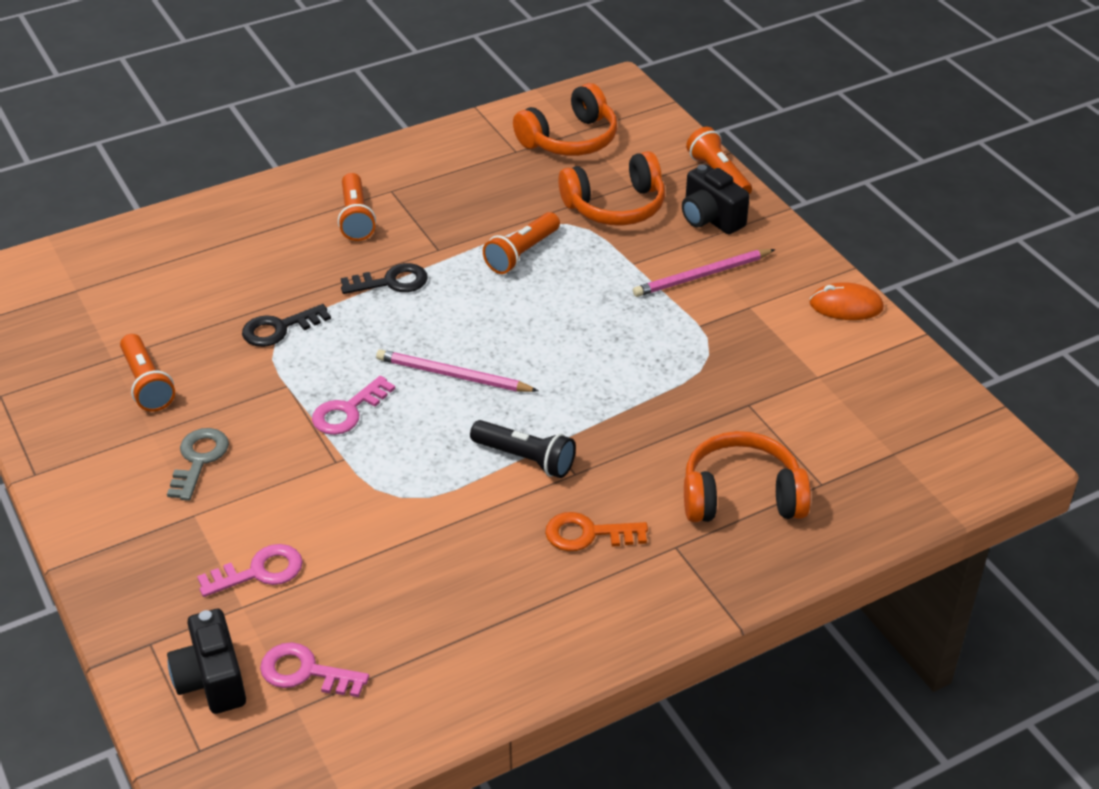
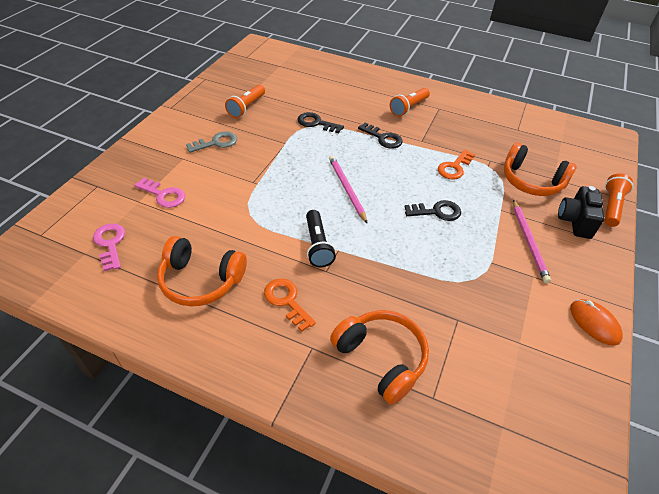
camera: 50 degrees right, 5 degrees up
black camera [167,609,246,714] -> none
pink key [312,376,395,435] -> none
orange flashlight [483,212,560,274] -> orange key [438,150,475,180]
orange headphones [513,83,617,156] -> orange headphones moved to [157,236,247,306]
pink pencil [633,249,775,297] -> pink pencil turned 120 degrees counterclockwise [513,200,551,283]
none -> black key [404,200,461,221]

